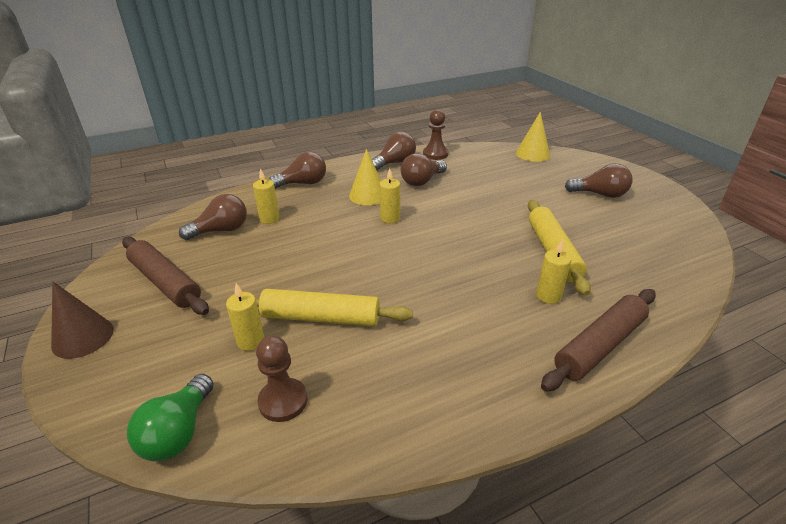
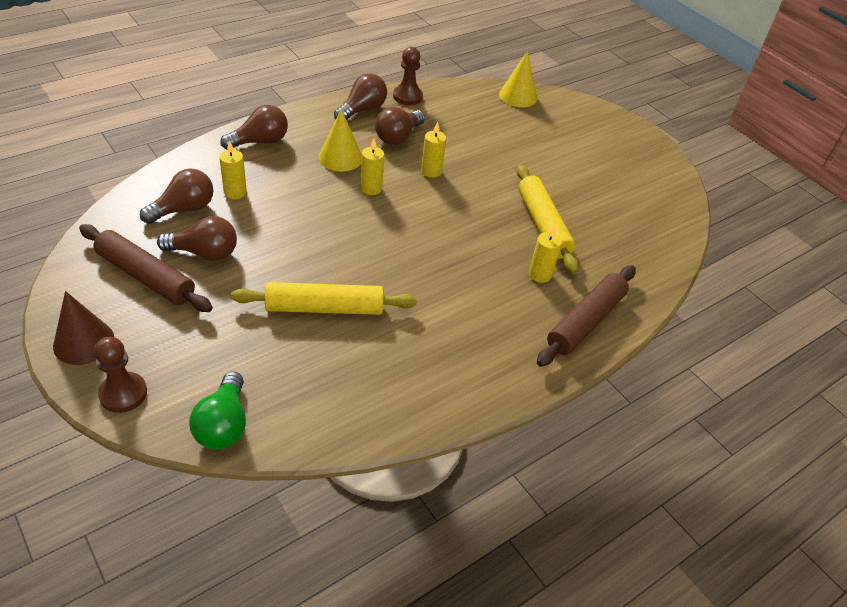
camera: 15 degrees left, 10 degrees up
yellow candle [226,283,264,351] -> yellow candle moved to [421,122,446,178]
brown pawn [256,336,308,422] -> brown pawn moved to [94,337,147,413]
brown light bulb [565,163,632,198] -> brown light bulb moved to [157,216,237,261]

